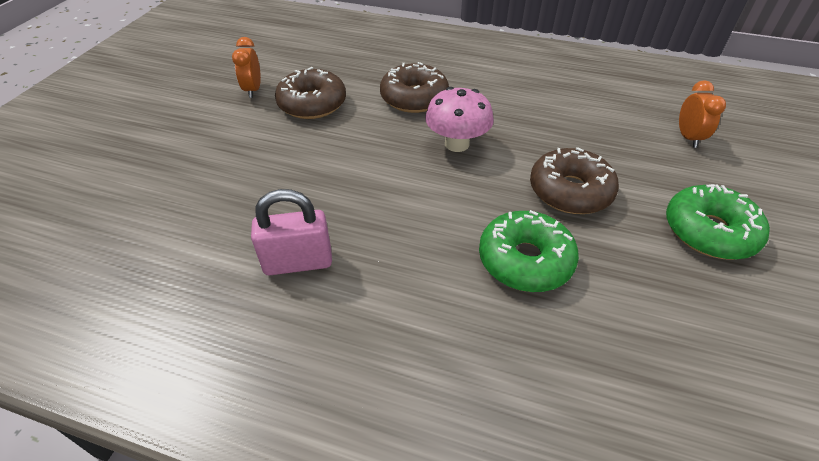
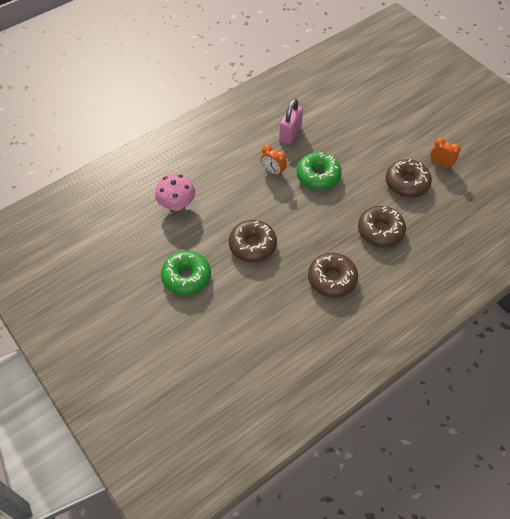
camera: 125 degrees right, 10 degrees up
pink mushroom [425,87,494,152] -> pink mushroom moved to [155,174,195,211]
green donut [479,210,579,292] -> green donut moved to [296,152,342,190]
orange clock [679,80,726,148] -> orange clock moved to [261,144,287,176]
none -> brown donut [308,253,358,298]

